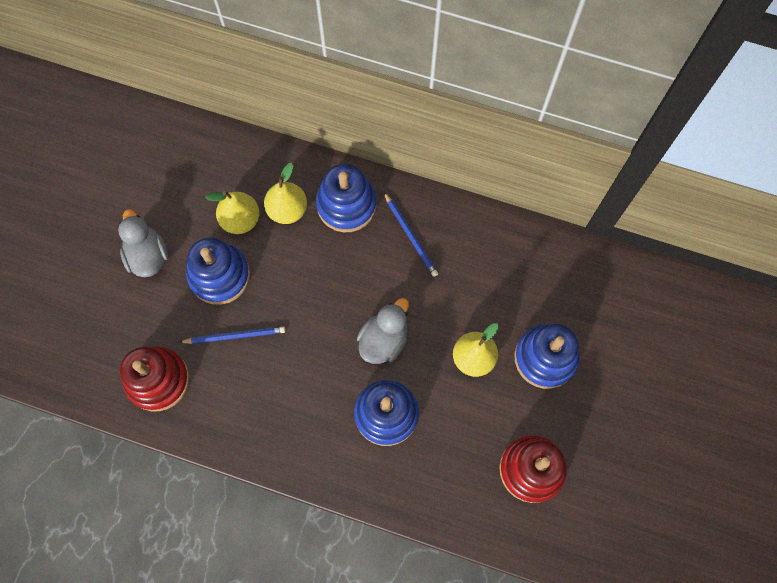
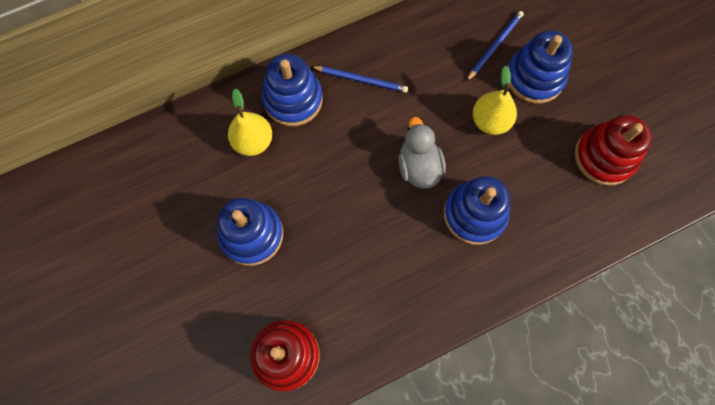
camera: 45 degrees left, 0 degrees up
grey duck [118,209,168,277] -> none
blue pencil [179,326,285,344] -> blue pencil moved to [466,11,524,82]
yellow pear [205,191,260,234] -> none

